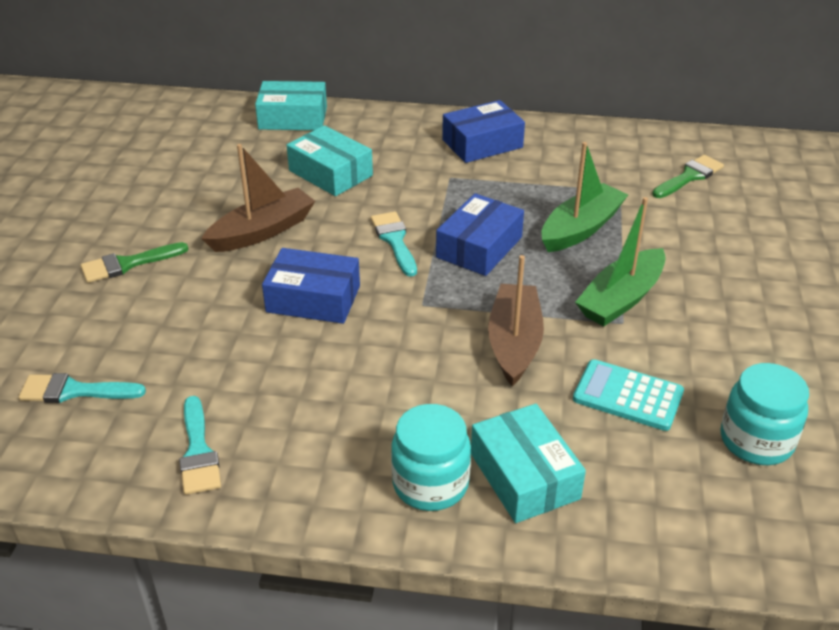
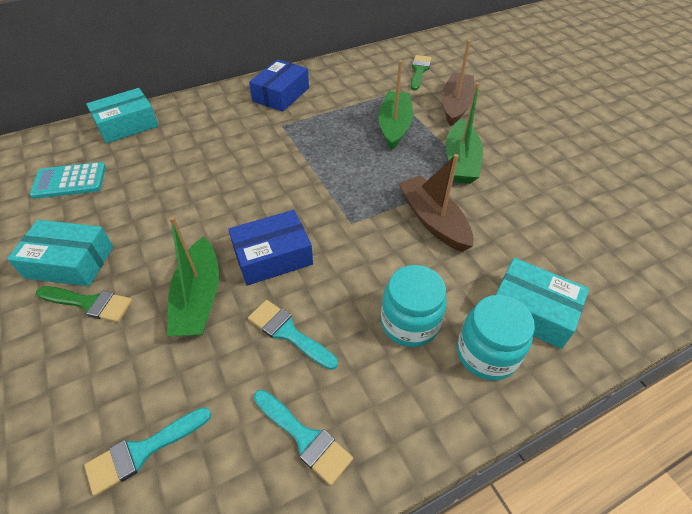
camera: 35 degrees left, 10 degrees up
green brush [81,242,188,283] -> green brush turned 105 degrees counterclockwise [36,286,133,322]
brown boat [201,144,315,252] -> brown boat moved to [441,40,475,126]
turquoise box [287,125,373,196] -> turquoise box moved to [7,220,113,286]
turquoise brush [371,212,417,277] -> turquoise brush moved to [248,300,338,370]
blue box [436,193,524,276] -> none
turquoise calculator [573,359,684,431] -> turquoise calculator moved to [30,162,106,199]
turquoise jar [720,363,809,465] -> turquoise jar moved to [381,265,447,347]
none -> green boat [167,216,219,336]

